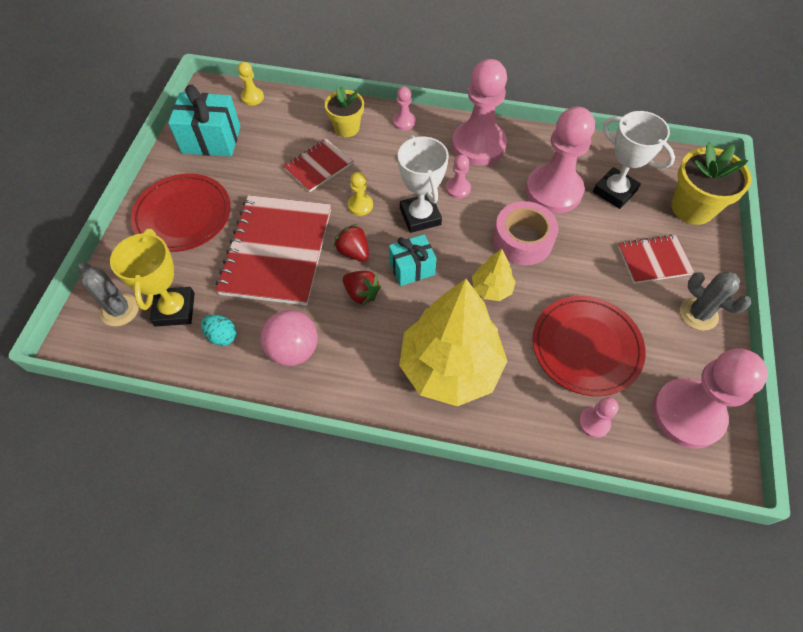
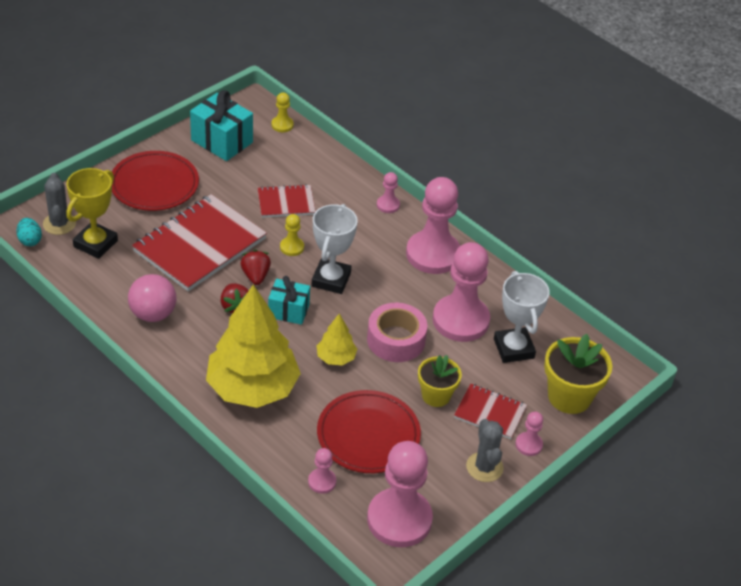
camera: 30 degrees right, 15 degrees down
turquoise egg [201,314,237,346] -> turquoise egg moved to [16,218,42,246]
yellow flower pot [325,86,364,137] -> yellow flower pot moved to [418,355,462,407]
pink pawn [446,155,471,199] -> pink pawn moved to [515,412,543,456]

